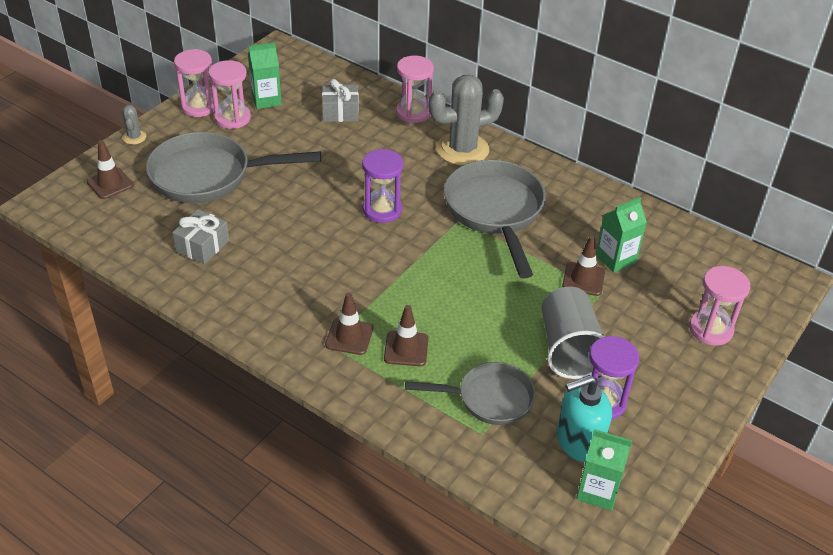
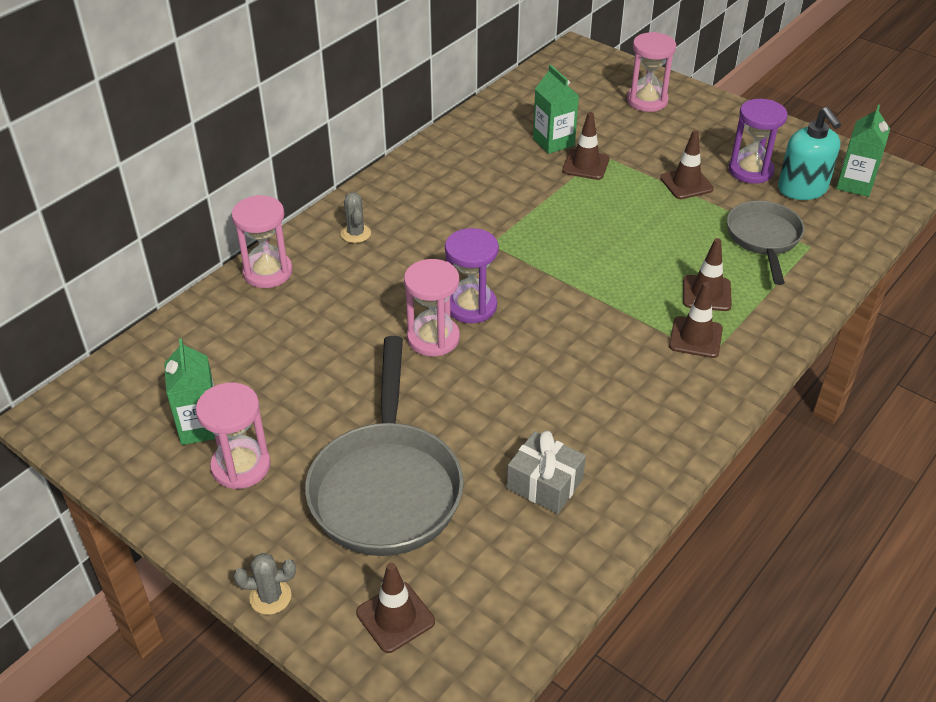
camera: 85 degrees left, 0 degrees up
pink hourglass [174,49,214,117] -> pink hourglass moved to [404,259,460,356]
grey gift [322,79,359,122] -> none
grey cactus [428,75,504,165] -> grey cactus [341,192,371,243], size x0.45
grey pan [444,160,546,279] -> none
grey cup [542,287,605,379] -> brown traffic cone [660,130,714,199]

